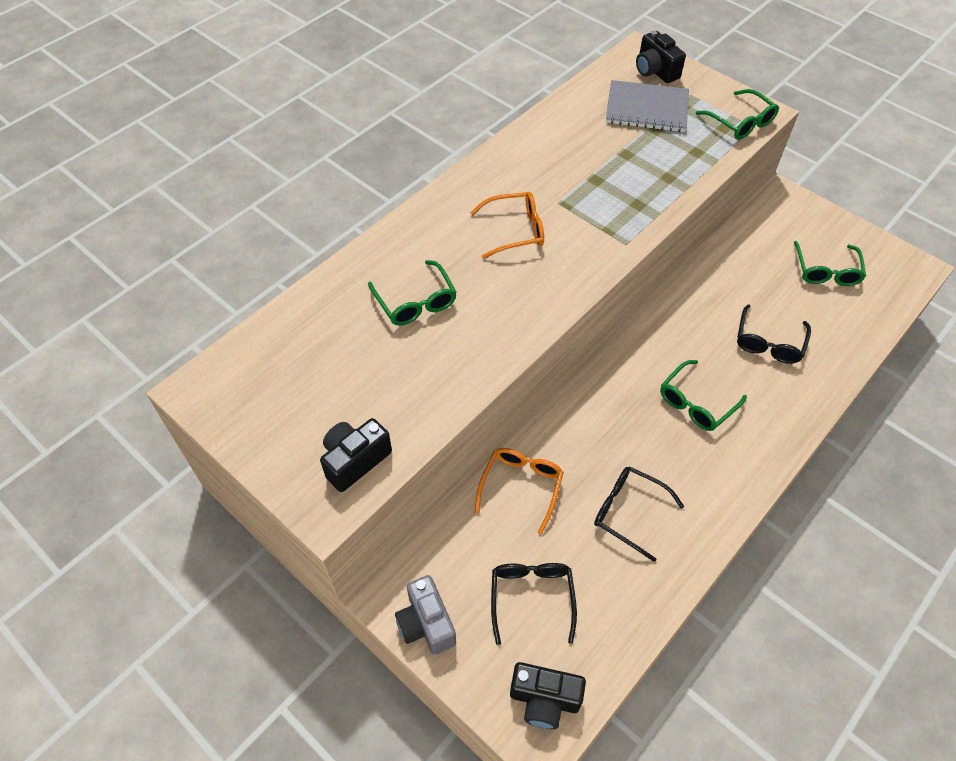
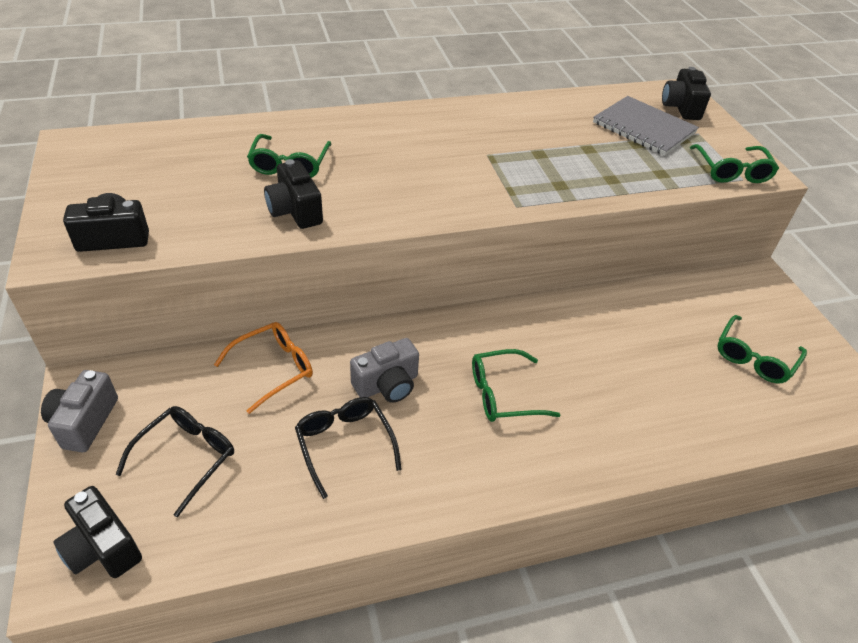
camera: 30 degrees right, 10 degrees down
orange glasses [470,192,544,259] -> none
black glasses [737,304,811,364] -> none
none -> black camera [264,159,323,229]
none -> grey camera [350,338,419,403]

